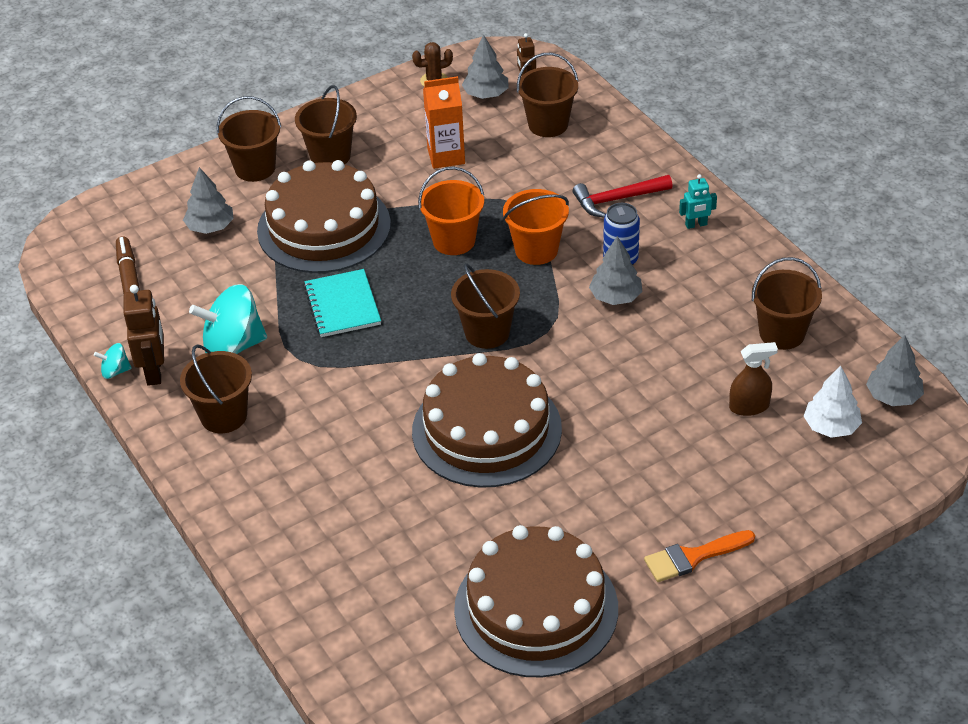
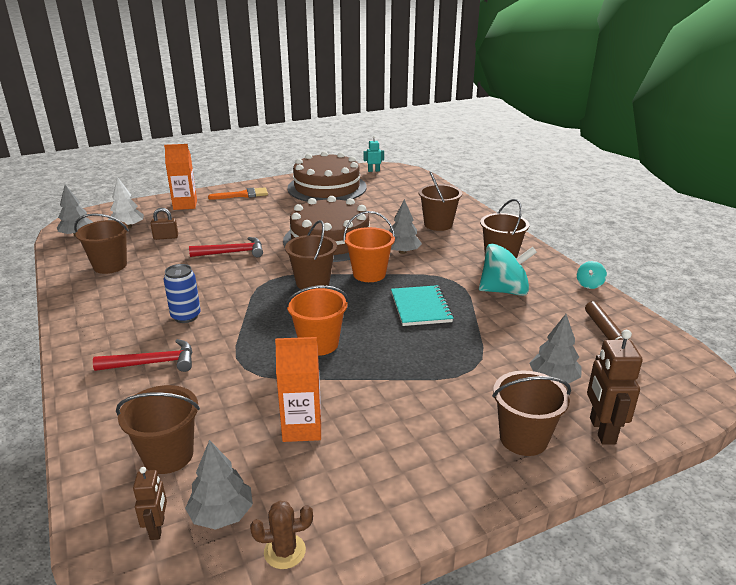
camera: 175 degrees left, 15 degrees down
turquoise spinning top [94,343,132,379] -> turquoise spinning top turned 120 degrees clockwise [577,261,607,289]
brown robot [124,285,164,386] -> brown robot moved to [587,330,643,445]
brown cake [257,160,391,273] -> none
brown bucket [295,85,357,165] -> brown bucket moved to [418,171,462,231]
orange bucket [503,189,569,265] -> orange bucket moved to [343,211,395,282]
grey tree [589,236,643,305] -> grey tree moved to [389,199,422,254]
turquoise robot [679,174,717,229] -> turquoise robot moved to [363,136,384,172]
brown spray bottle [729,342,778,416] -> brown padlock [150,208,178,240]
none -> orange carton [164,144,197,210]
none -> red hammer [189,237,263,257]

